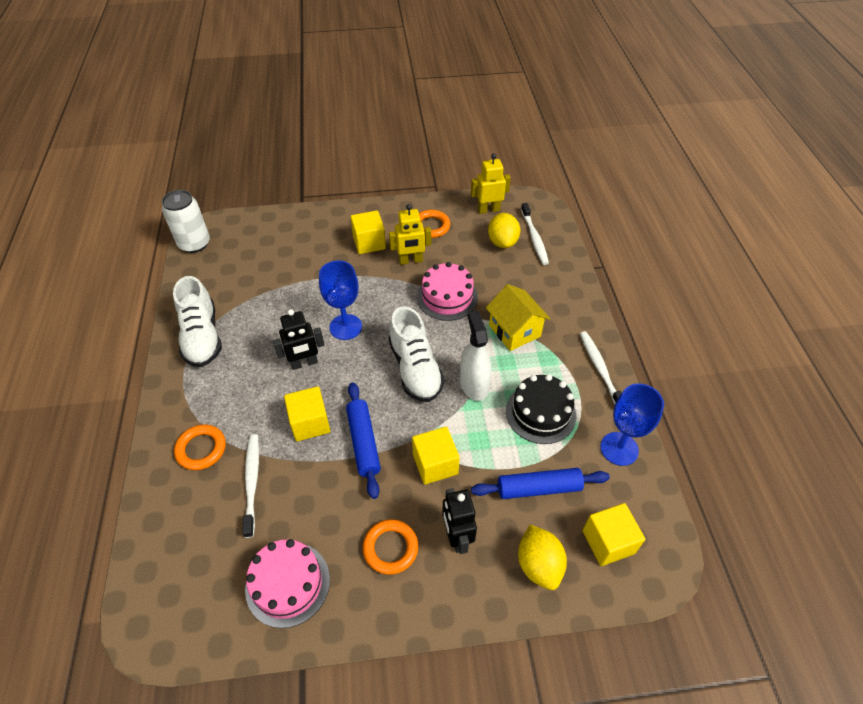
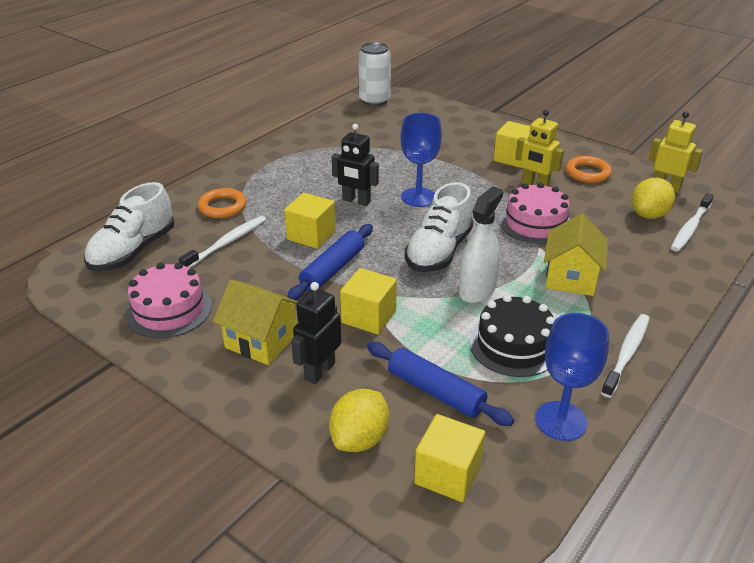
camera: 45 degrees right, 15 degrees down
white shoe [173,276,222,367] -> white shoe moved to [84,182,174,271]
orange ring [363,519,418,575] -> yellow house [213,279,298,365]

